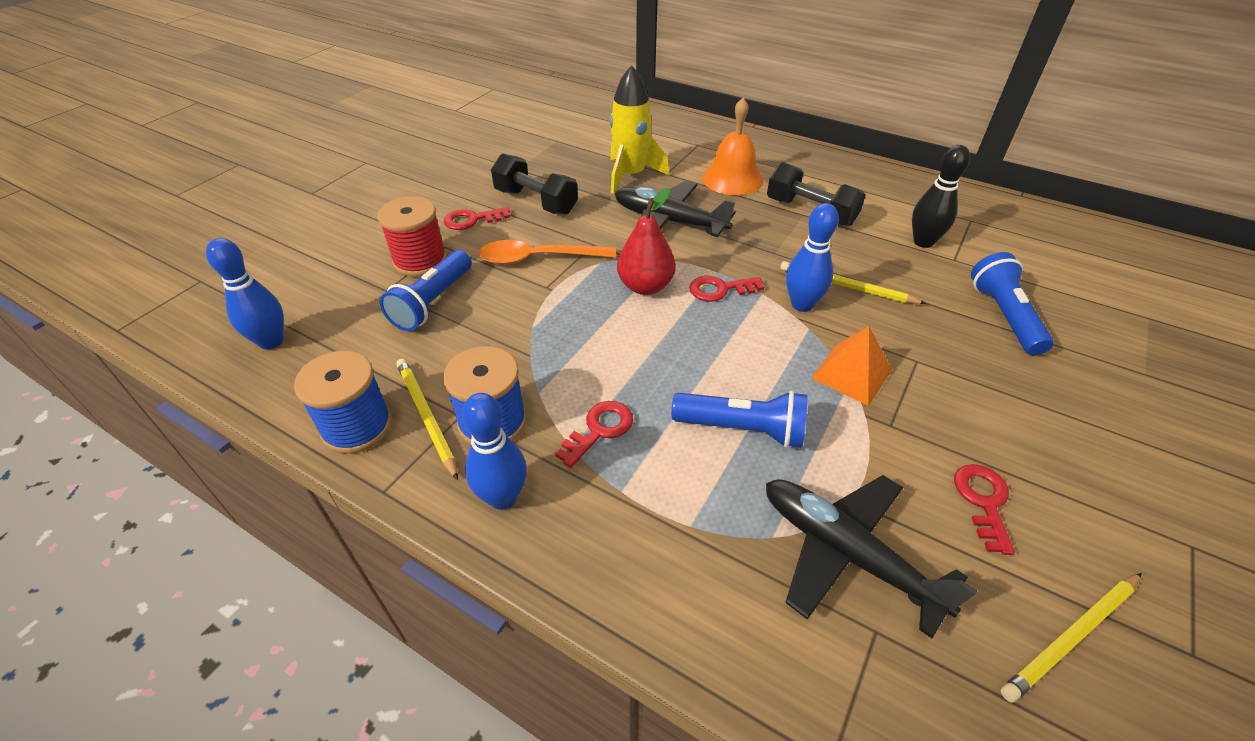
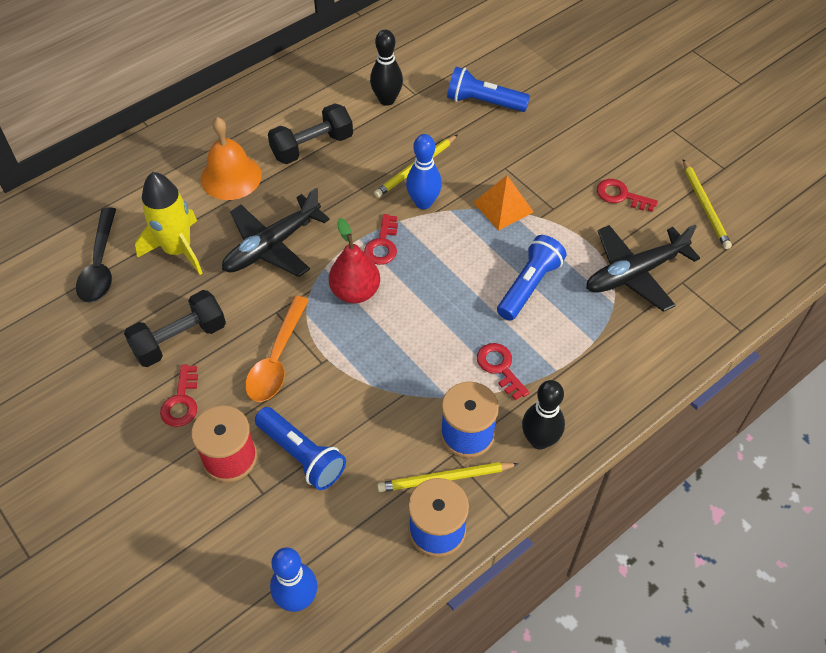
camera: 70 degrees left, 10 degrees up
blue bowling pin [462,393,527,510] -> black bowling pin [522,380,565,449]
none -> black spoon [76,207,116,303]

